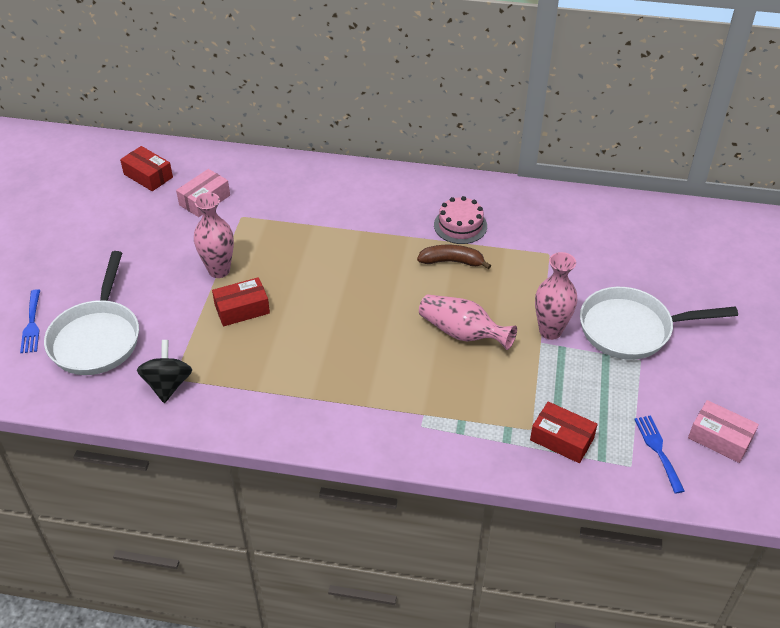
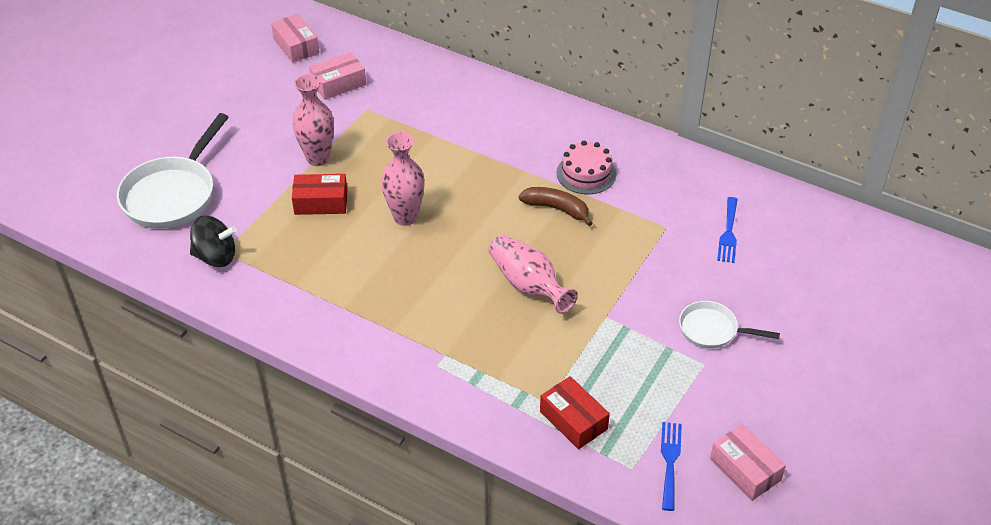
camera: 20 degrees right, 0 degrees up
blue fork [20,289,40,353] -> blue fork moved to [717,197,737,263]
red box [120,146,173,191] -> pink box [271,14,319,63]
black spinning top [137,340,192,403] -> black spinning top turned 75 degrees clockwise [190,216,237,267]
pink vase [535,252,577,340] -> pink vase moved to [381,132,425,226]
white pan [580,287,738,360] -> white pan [679,301,780,349], size x0.56

